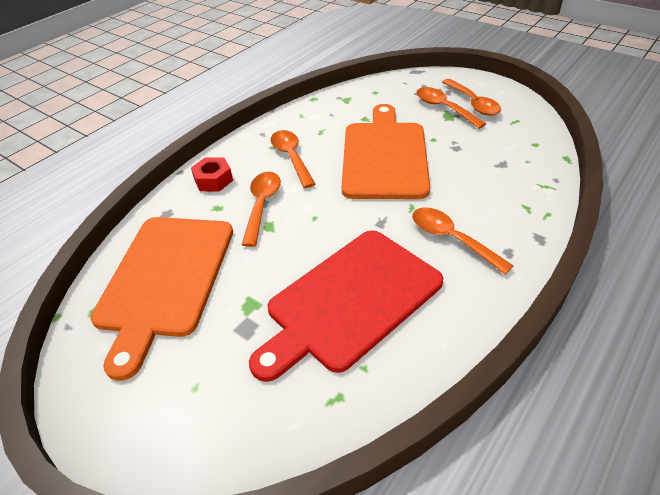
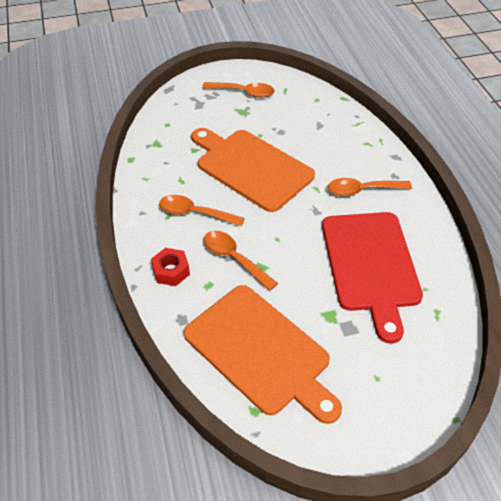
camera: 55 degrees left, 5 degrees up
orange spoon [416,87,486,129] -> none

